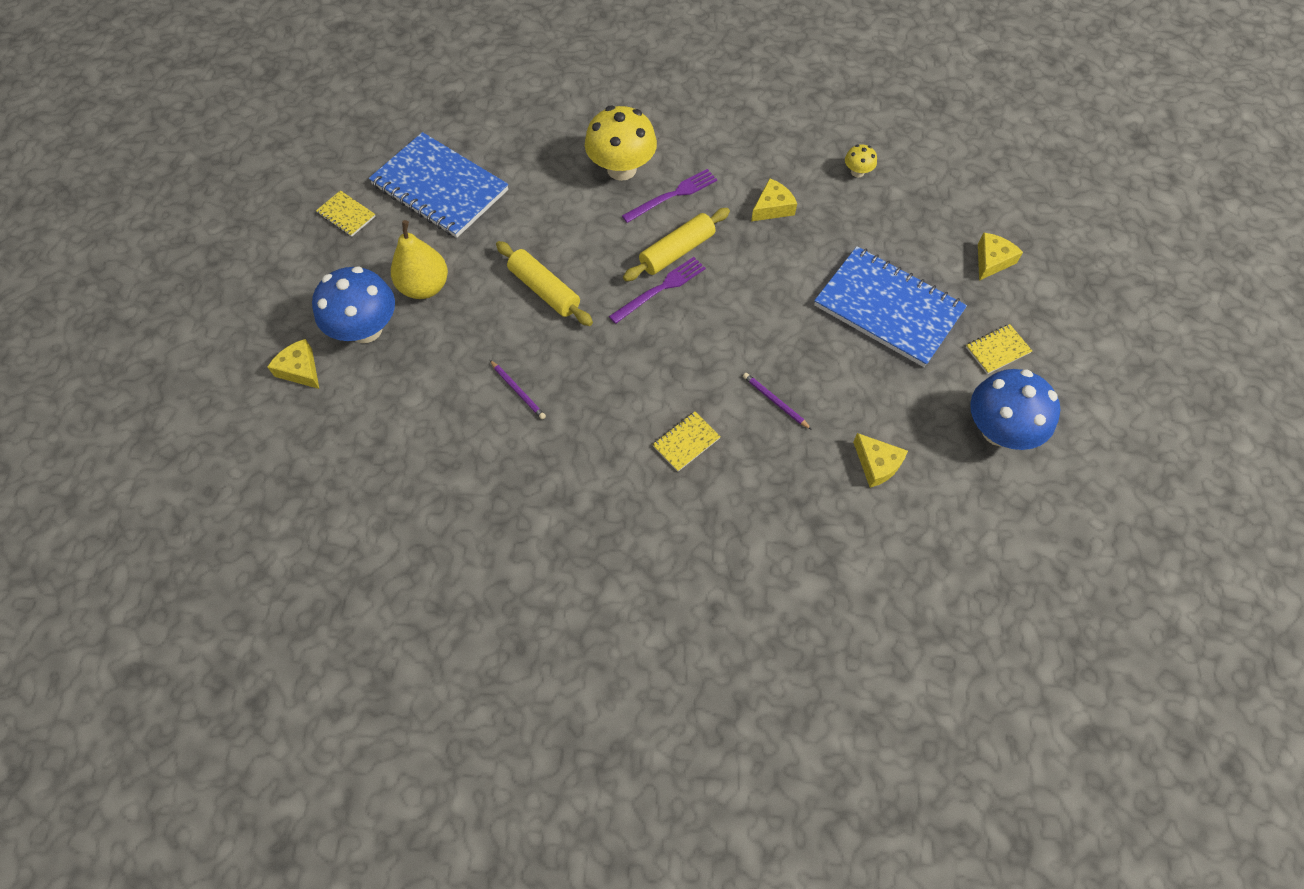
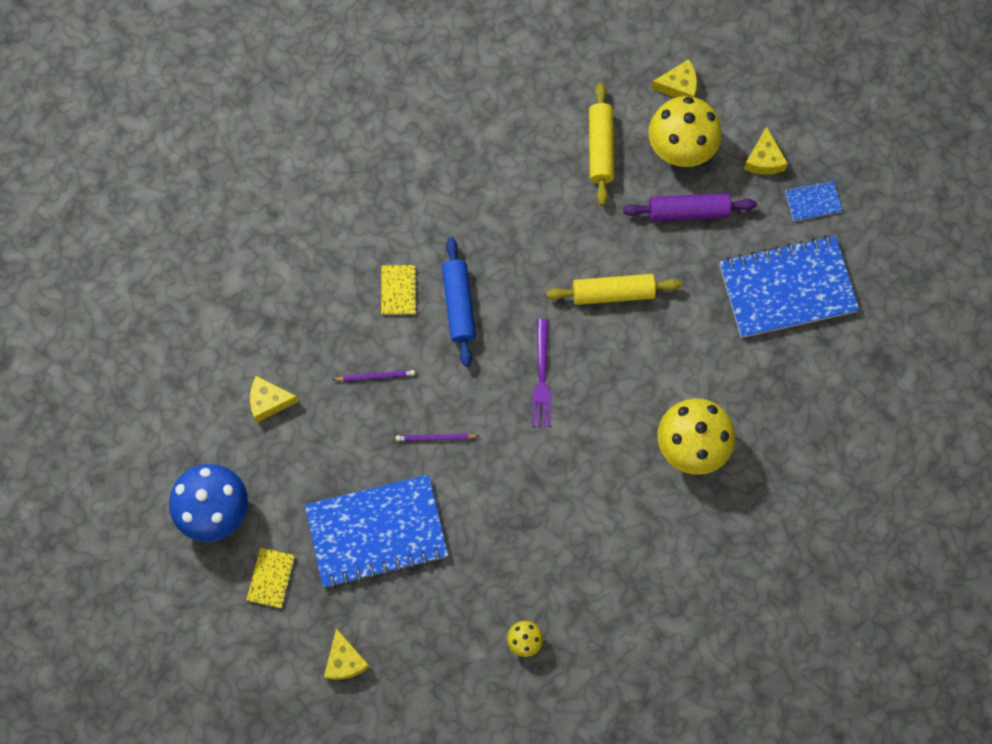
camera: 130 degrees right, 10 degrees up
blue mushroom [312,266,395,343] -> yellow mushroom [648,96,722,167]
yellow notebook [316,190,376,237] -> blue notebook [785,180,843,221]
yellow pear [391,220,448,299] -> purple rolling pin [623,193,757,221]
purple pencil [490,360,546,419] -> purple pencil moved to [396,434,479,441]
purple fork [622,169,717,223] -> none
yellow rolling pin [623,208,730,281] -> yellow rolling pin moved to [589,83,614,205]
yellow cheese [751,178,797,221] -> yellow cheese moved to [744,127,788,175]
none -> blue rolling pin [442,237,476,366]

